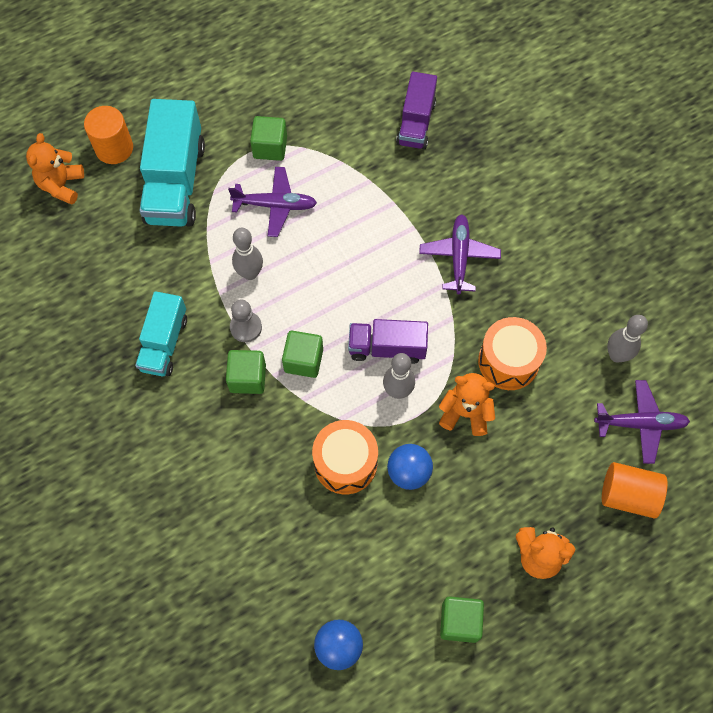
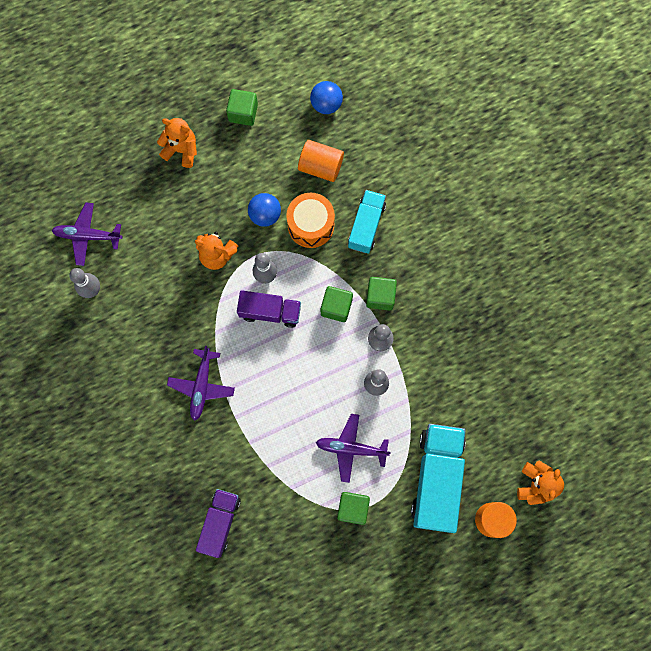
camera: 175 degrees left, 10 degrees up
turquoise truck [135,291,187,376] -> turquoise truck moved to [348,190,386,254]
orange drum [478,317,547,390] -> none
orange cylinder [602,462,668,518] -> orange cylinder moved to [298,140,344,182]

